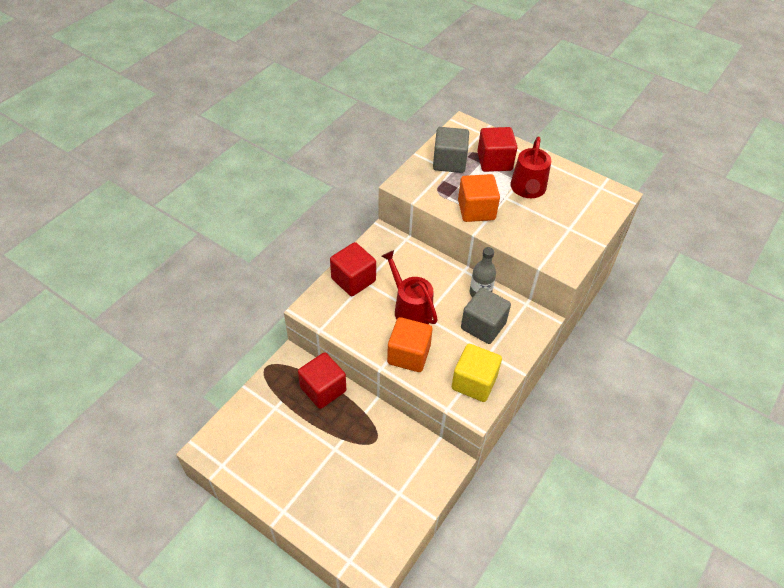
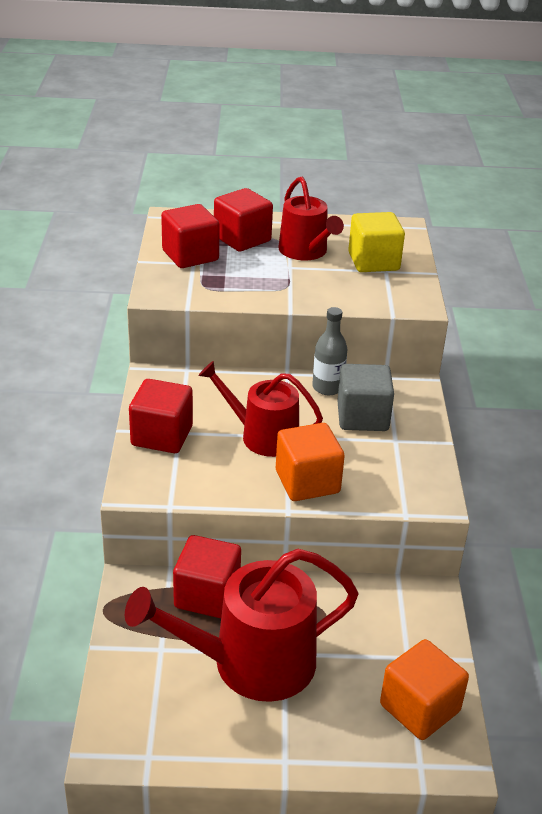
camera: 35 degrees left, 15 degrees down
grey cube [433,127,469,173] -> red cube [161,204,220,268]
yellow cube [452,344,502,402] -> yellow cube moved to [348,212,405,272]
orange cube [458,174,500,222] -> orange cube moved to [380,639,469,740]
none -> red watering can [125,549,359,702]

